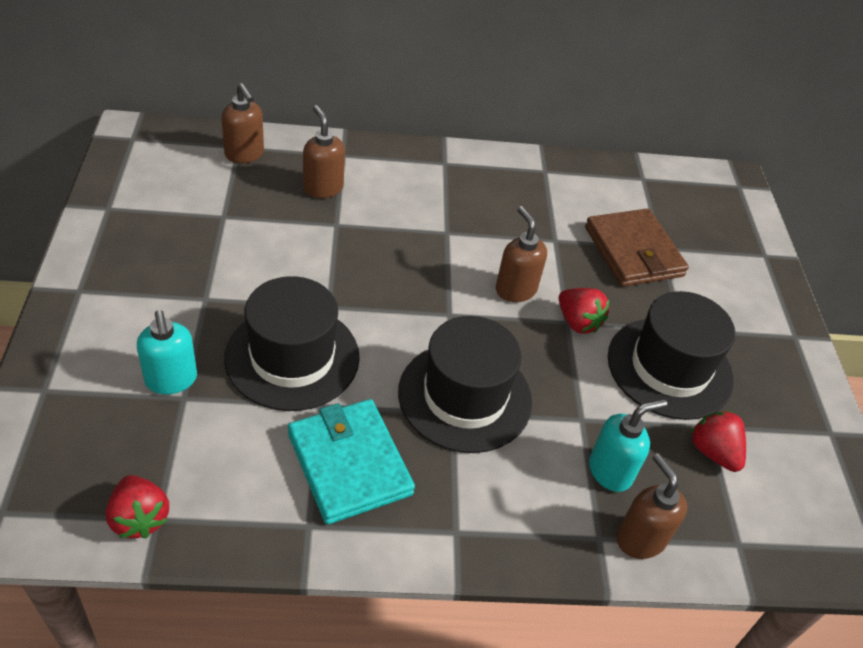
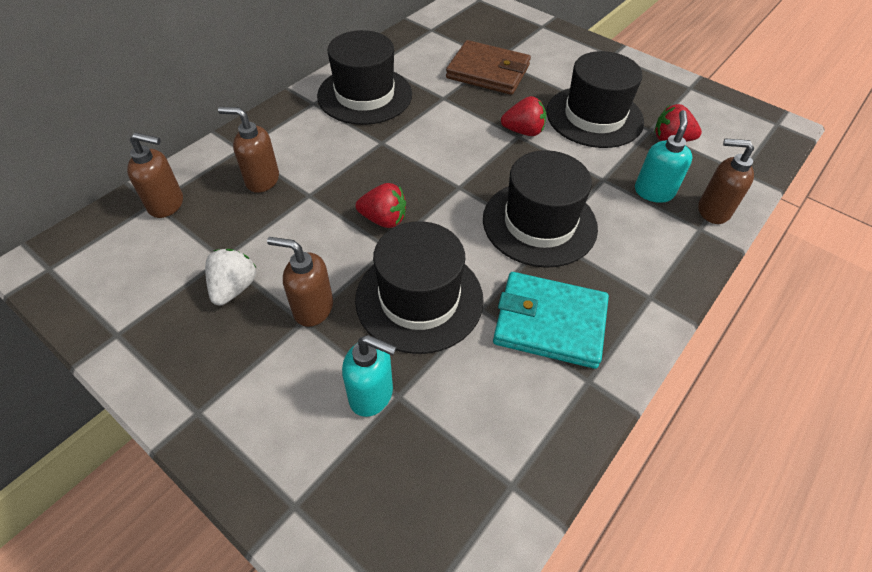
camera: 45 degrees left, 5 degrees up
red strawberry [106,475,169,538] -> red strawberry moved to [356,183,406,228]
brown soap dispenser [496,206,547,302] -> brown soap dispenser moved to [267,237,333,327]
none -> white strawberry [205,249,256,306]
none -> black hat [317,30,412,125]

